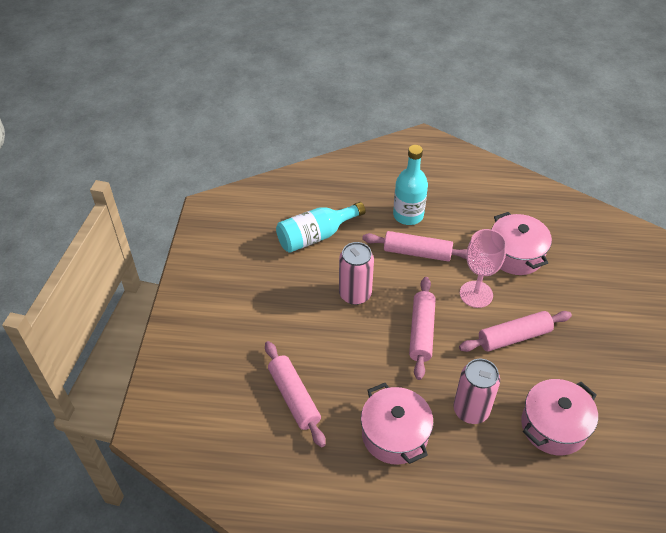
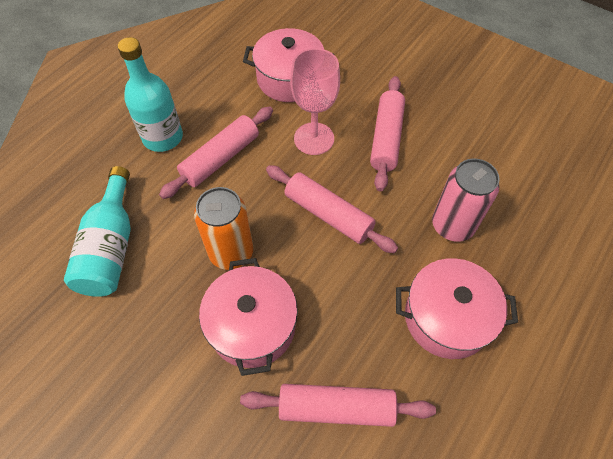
camera: 60 degrees left, 10 degrees up
pink can [339,242,374,305] -> orange can [194,187,254,270]
pink pot [521,379,598,455] -> pink pot moved to [199,258,298,376]

